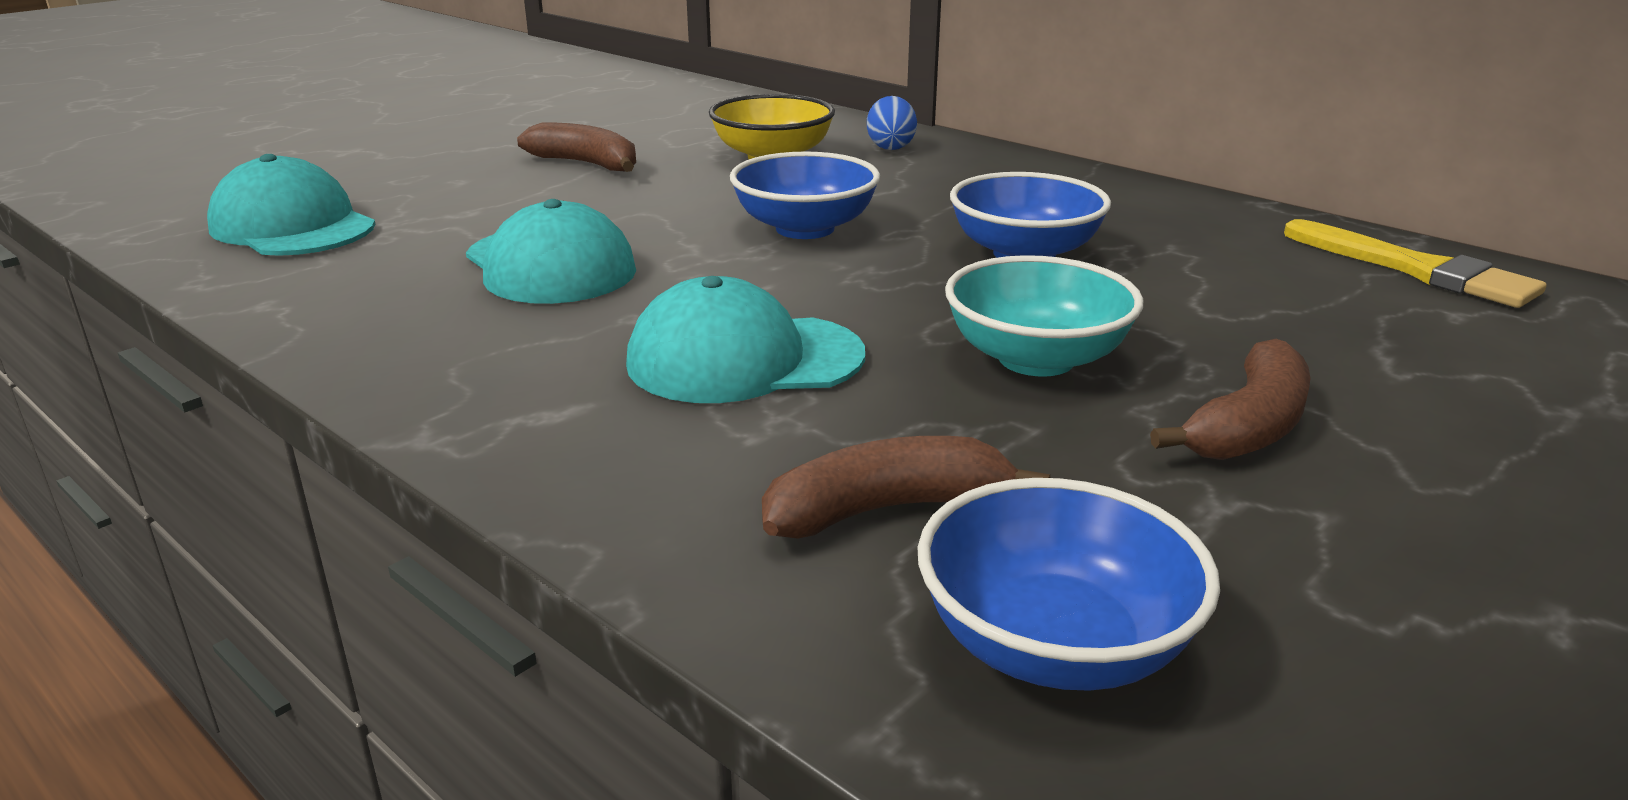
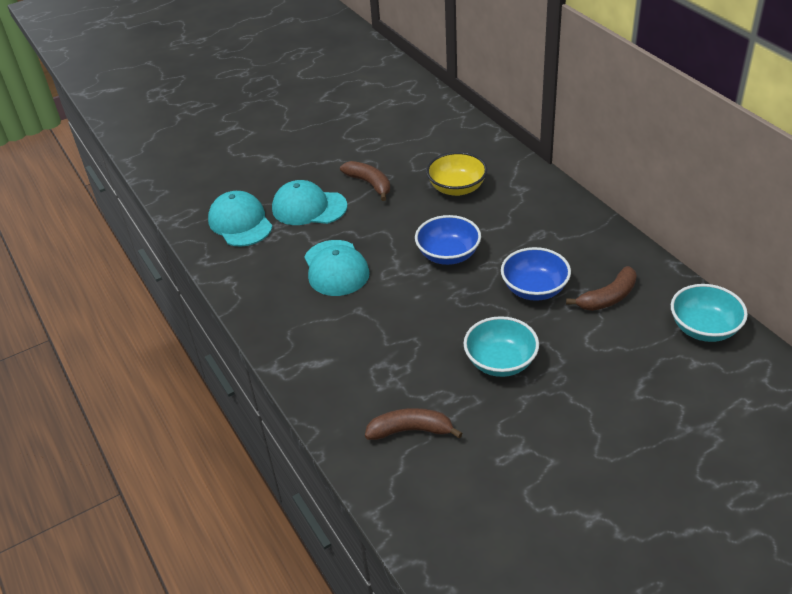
camera: 20 degrees right, 15 degrees up
turquoise cap [626,276,865,403] -> turquoise cap moved to [272,180,347,225]
blue egg [867,96,917,150] -> none
blue bowl [917,478,1220,691] -> none
brown banana [1150,339,1311,460] -> brown banana moved to [566,266,637,311]
yellow brush [1284,219,1546,308] -> turquoise bowl [671,284,748,342]

